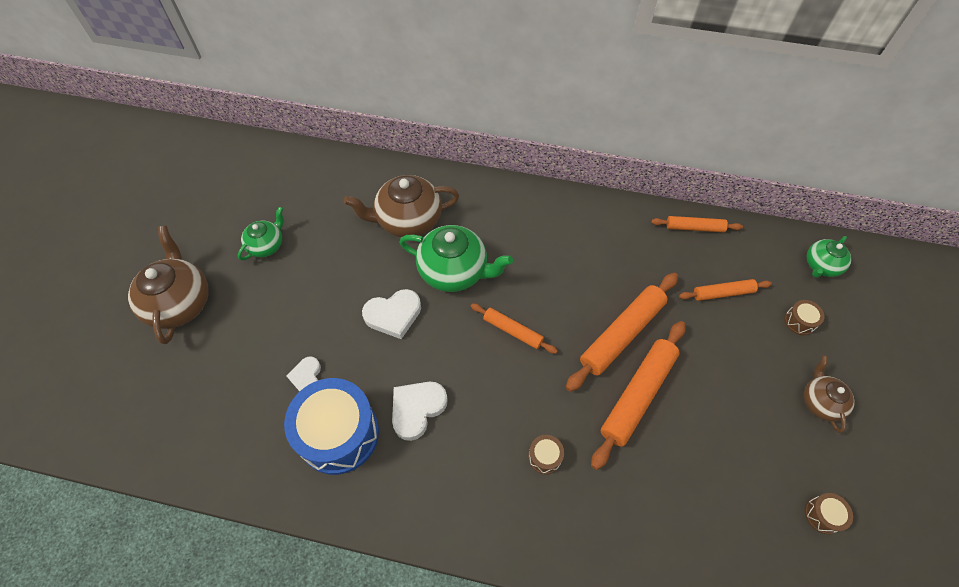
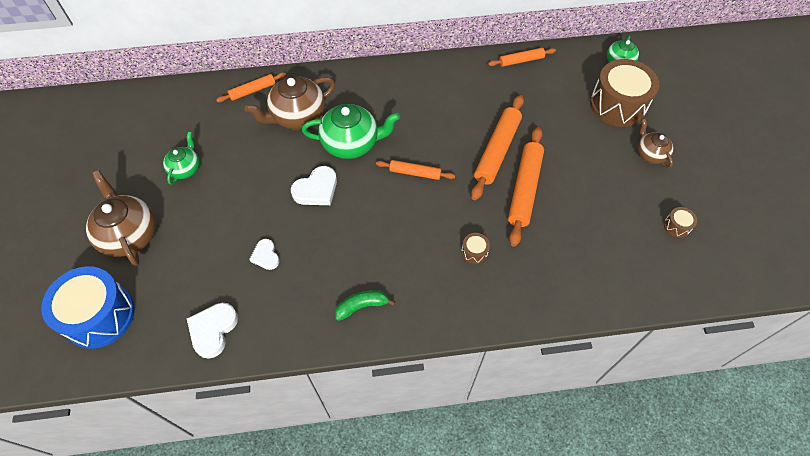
camera: 20 degrees left, 0 degrees up
blue drum [284,378,379,475] -> blue drum moved to [41,266,135,349]
white heart [392,382,448,441] -> white heart moved to [187,303,238,359]
orange rolling pin [679,279,772,301] -> orange rolling pin moved to [216,73,286,103]
brown drum [784,300,825,335] -> brown drum [590,59,659,127], size x2.43
none -> green banana [335,290,395,321]

